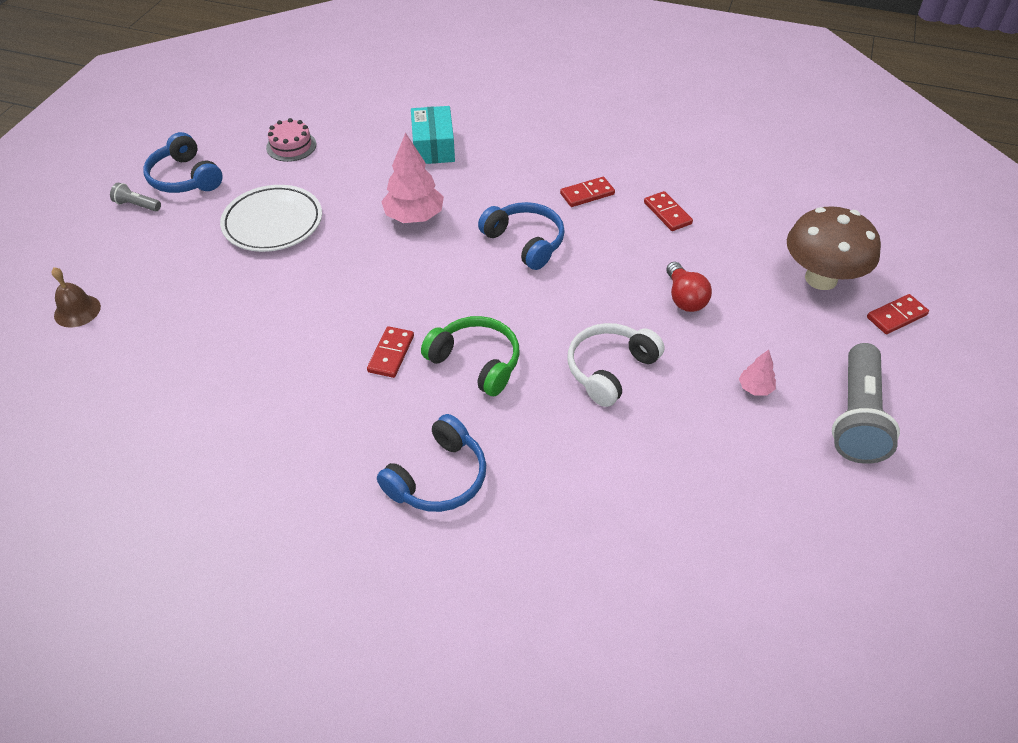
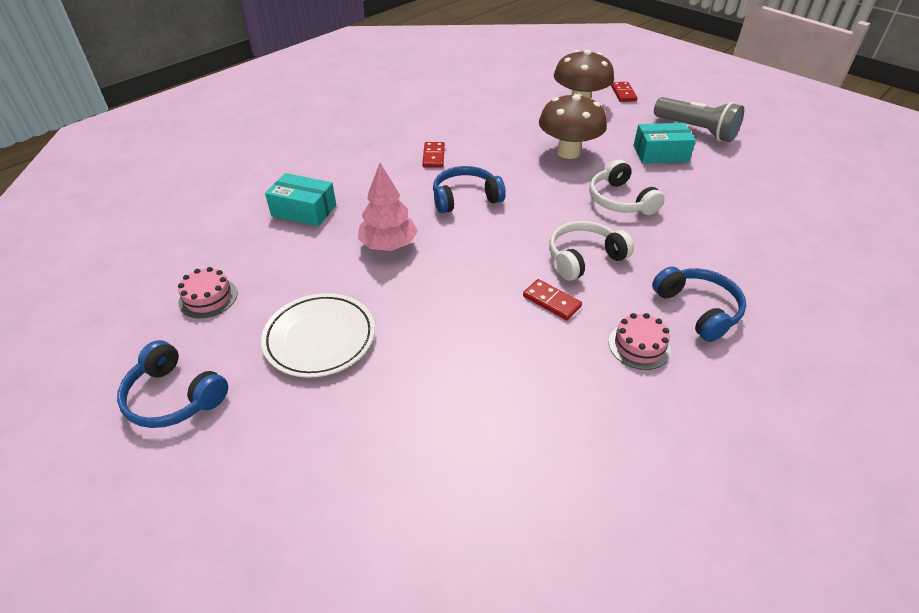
camera: 65 degrees left, 5 degrees down
brown bell [51,267,101,327] -> none
grey flashlight [110,183,161,211] -> none
blue headphones [143,132,223,193] -> blue headphones turned 45 degrees clockwise [117,340,228,428]
green headphones [421,316,520,396] -> white headphones [549,221,634,281]
red domino [644,191,693,231] -> none
red light bulb [666,262,712,312] -> brown mushroom [539,93,607,159]
pink tree [739,350,776,396] -> turquoise box [633,123,696,163]
none -> pink cake [609,313,671,370]

